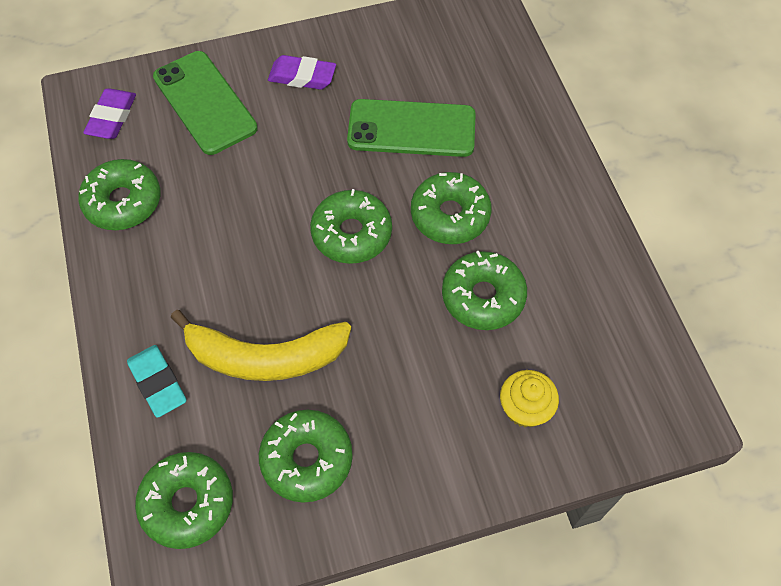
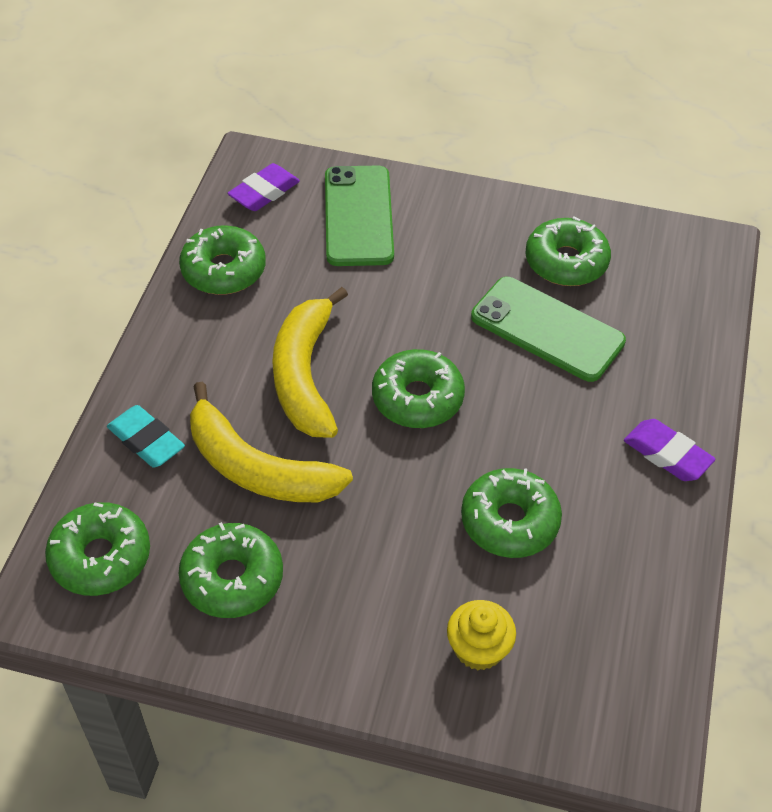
camera: 30 degrees right, 10 degrees down
turquoise eraser [127,345,187,418] -> turquoise eraser turned 45 degrees counterclockwise [107,405,185,468]
purple eraser [268,55,336,90] -> purple eraser moved to [624,419,716,481]
green donut [411,172,492,244] -> green donut moved to [525,217,611,286]
none -> yellow banana [272,287,348,438]

